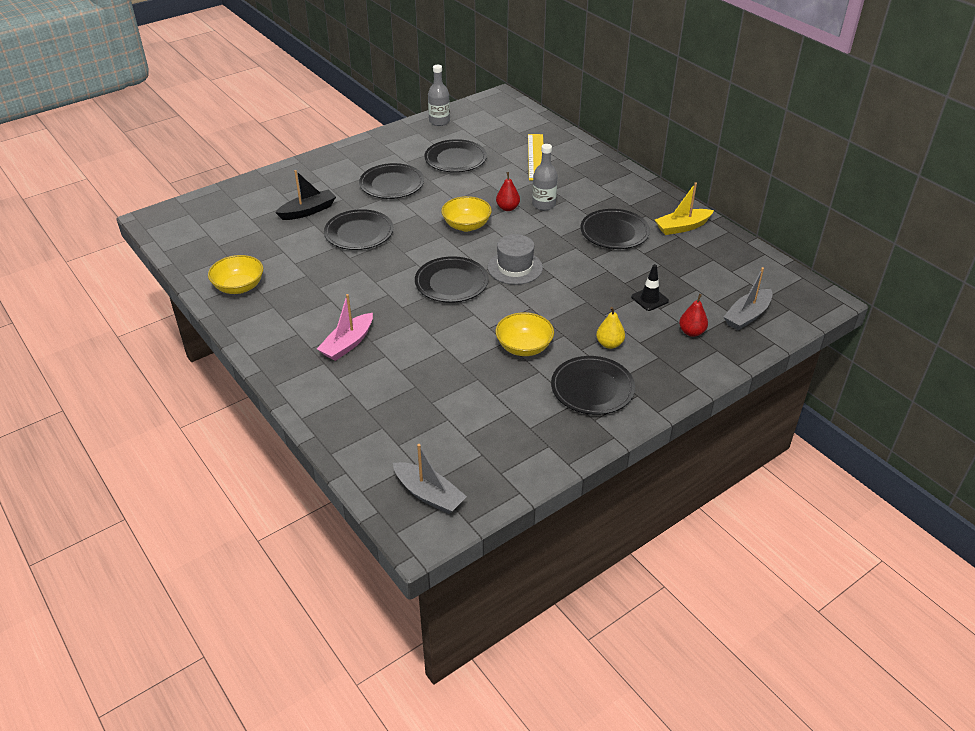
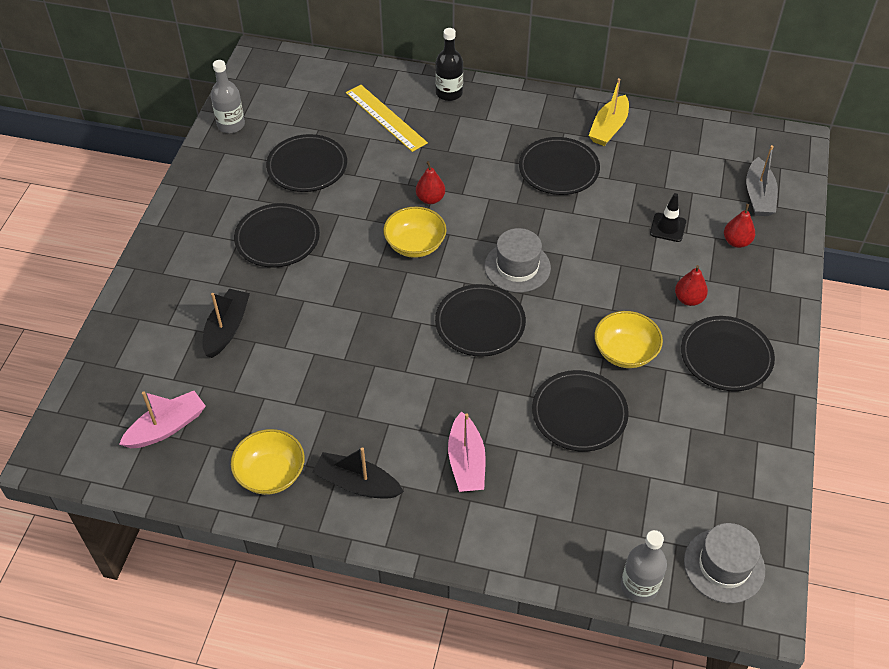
camera: 40 degrees left, 10 degrees up
black plate [324,209,393,250] -> black plate moved to [532,370,629,452]
grey boat [393,444,467,514] -> grey hat [684,523,765,603]
grey bottle [532,144,557,210] -> grey bottle moved to [621,530,667,603]
yellow pear [596,307,625,349] -> red pear [675,265,708,306]
none -> pink boat [119,391,206,448]
none -> black boat [313,447,404,499]
none -> black bottle [435,28,463,101]

